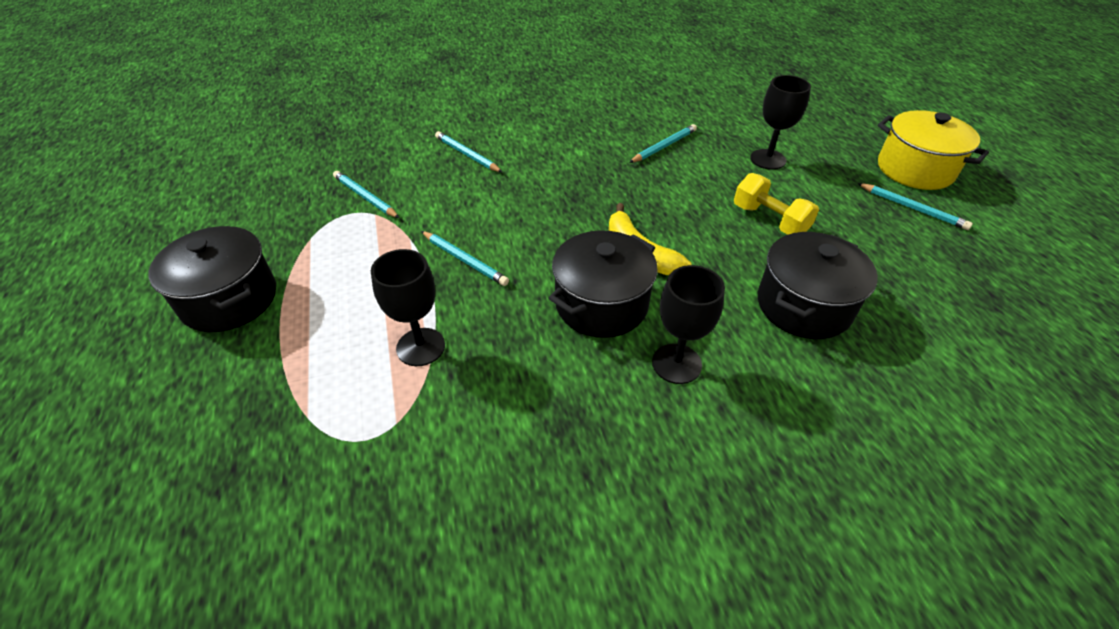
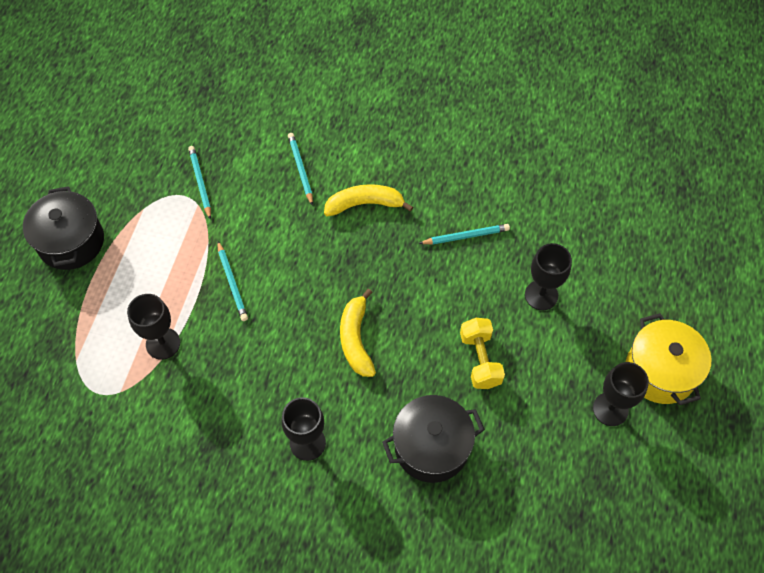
camera: 30 degrees right, 15 degrees up
black pot [549,230,658,338] -> none
turquoise pencil [857,183,973,230] -> black goblet [593,362,649,426]
none -> yellow banana [324,184,413,216]

